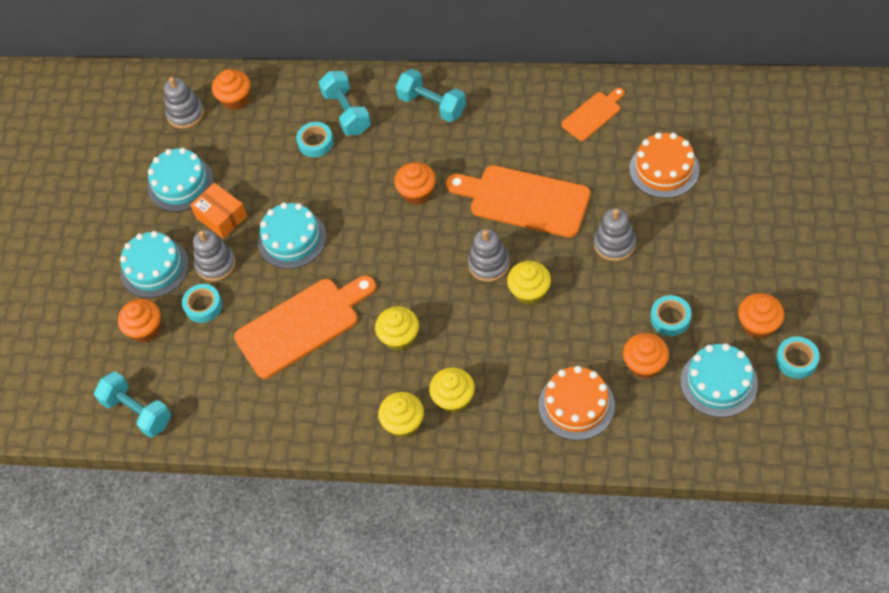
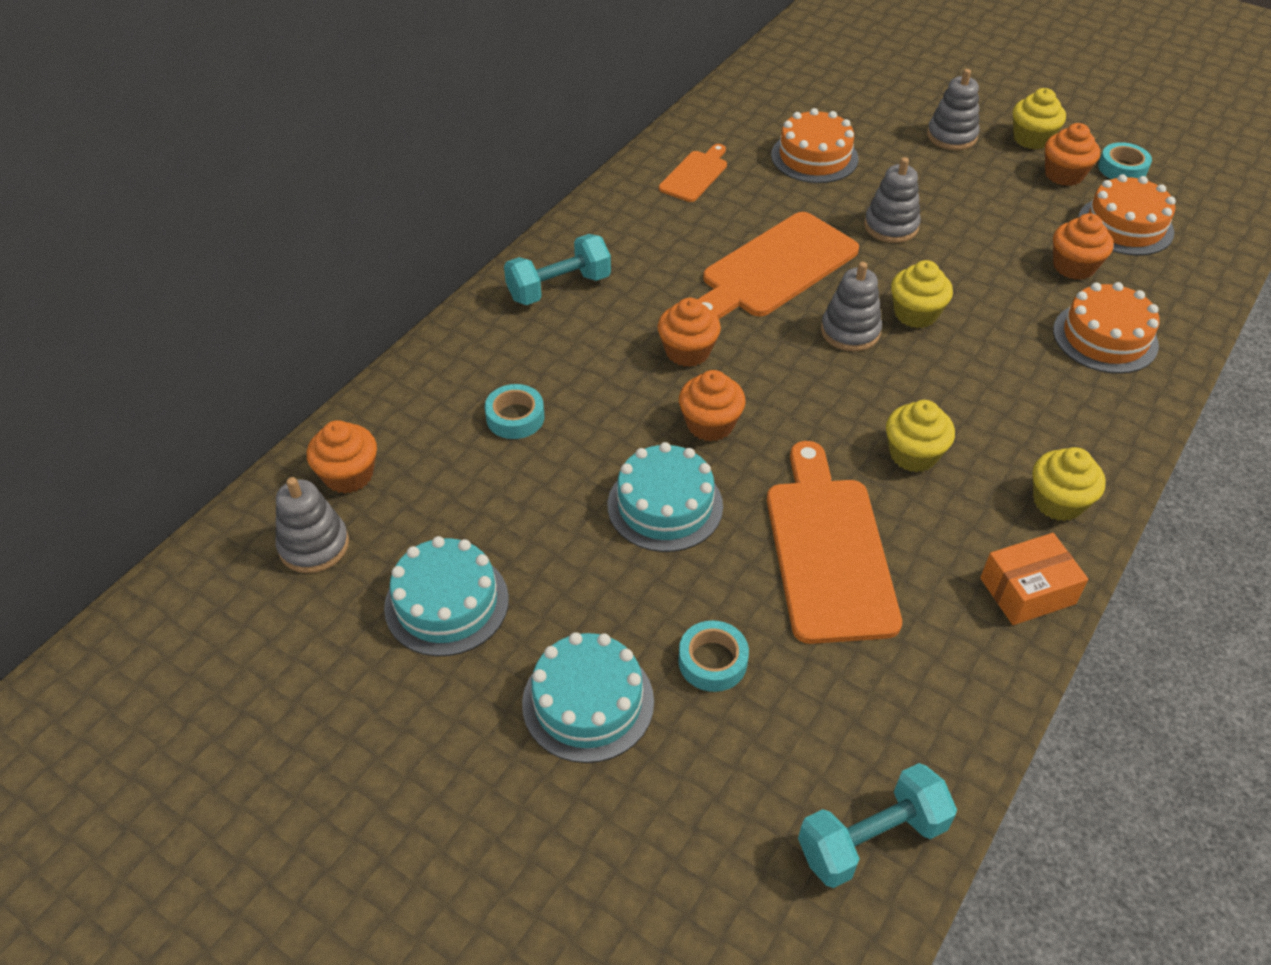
camera: 70 degrees left, 10 degrees down
orange cupcake [118,299,161,343] -> orange cupcake moved to [679,370,746,441]
orange box [190,183,247,239] -> orange box moved to [980,533,1089,625]
grey stacking toy [193,230,236,281] -> grey stacking toy moved to [927,69,980,150]
turquoise dumbbell [319,71,371,135] -> none
yellow cupcake [429,367,475,413] -> yellow cupcake moved to [1013,88,1066,149]
orange cutting board [561,88,625,141] -> orange cutting board turned 45 degrees clockwise [659,144,727,202]
turquoise tape [651,295,691,336] -> none
turquoise cake [681,343,758,417] -> orange cake [1078,174,1176,256]

